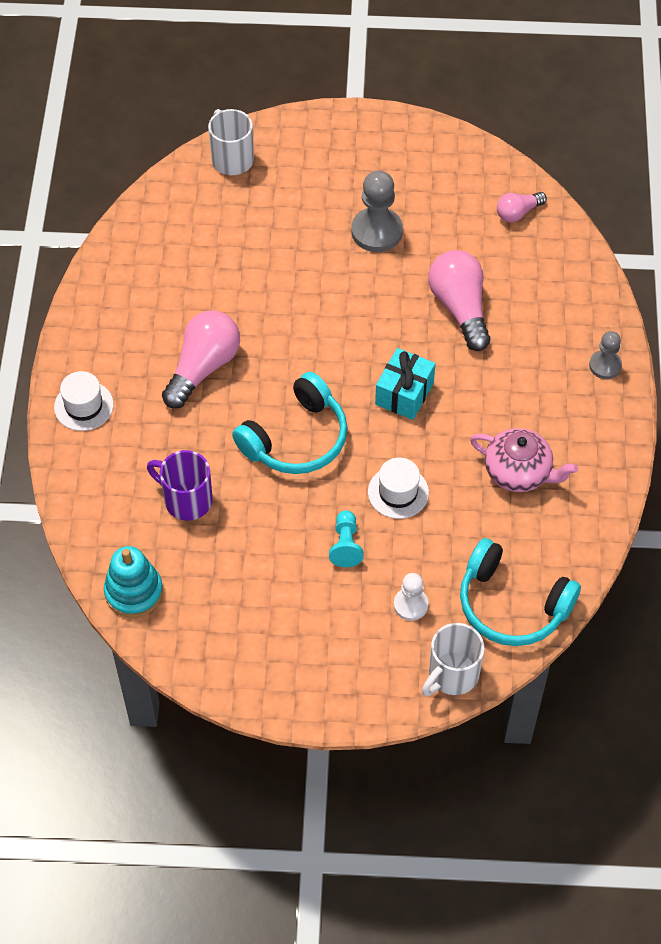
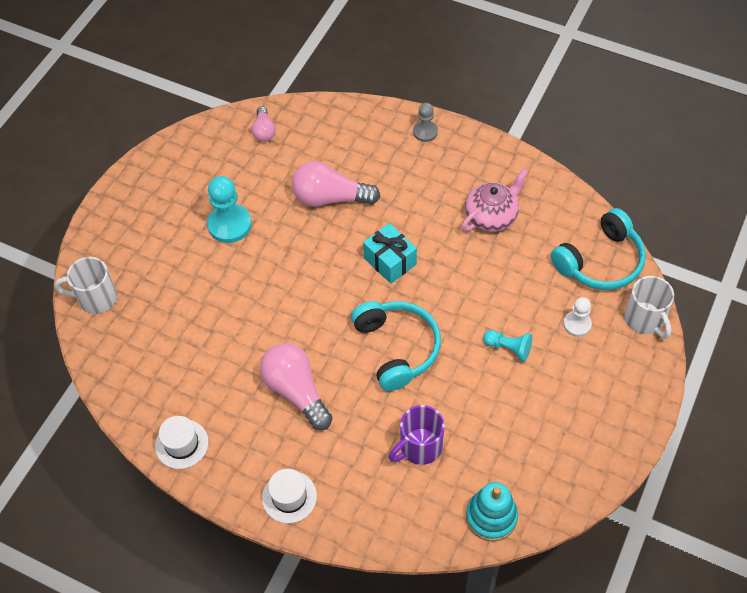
camera: 65 degrees left, 0 degrees up
grey pawn [351,171,403,252] -> turquoise pawn [207,176,252,243]
white hat [368,458,429,519] -> white hat moved to [155,416,209,469]

